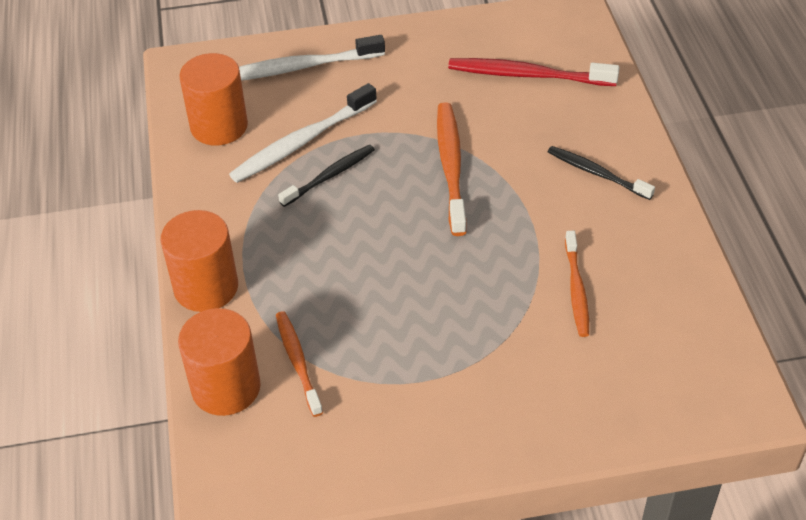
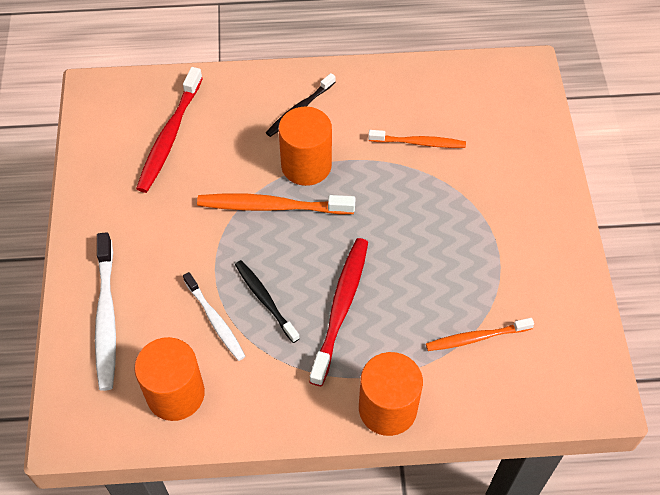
camera: 85 degrees left, 10 degrees up
orange cylinder [178,308,261,416] -> orange cylinder moved to [278,107,332,186]
white toothbrush [229,83,377,183] -> white toothbrush [183,272,245,361], size x0.64
none -> red toothbrush [309,238,368,386]

